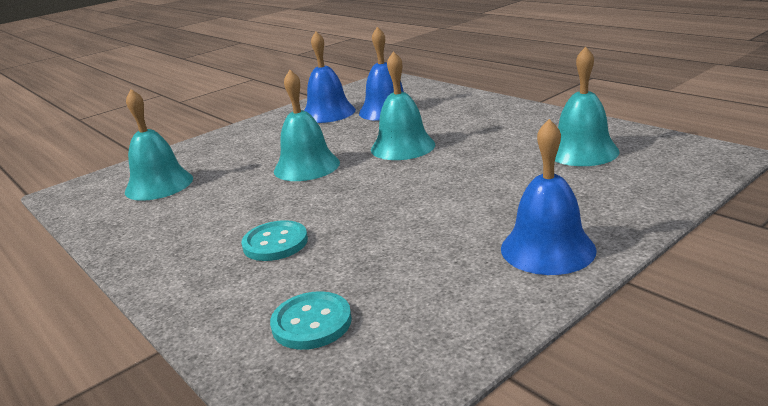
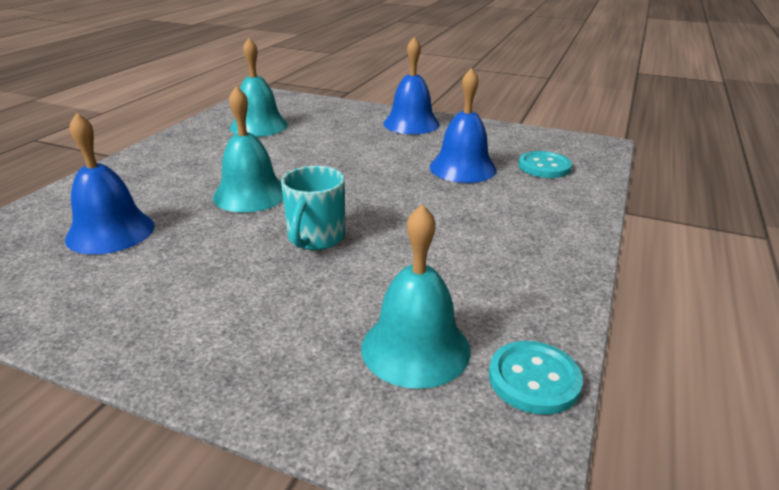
camera: 120 degrees left, 5 degrees up
turquoise button [241,220,308,261] -> turquoise button moved to [489,341,583,415]
turquoise bell [274,70,340,181] -> turquoise mug [281,166,345,250]
blue bell [304,31,356,123] -> blue bell moved to [430,68,497,183]

